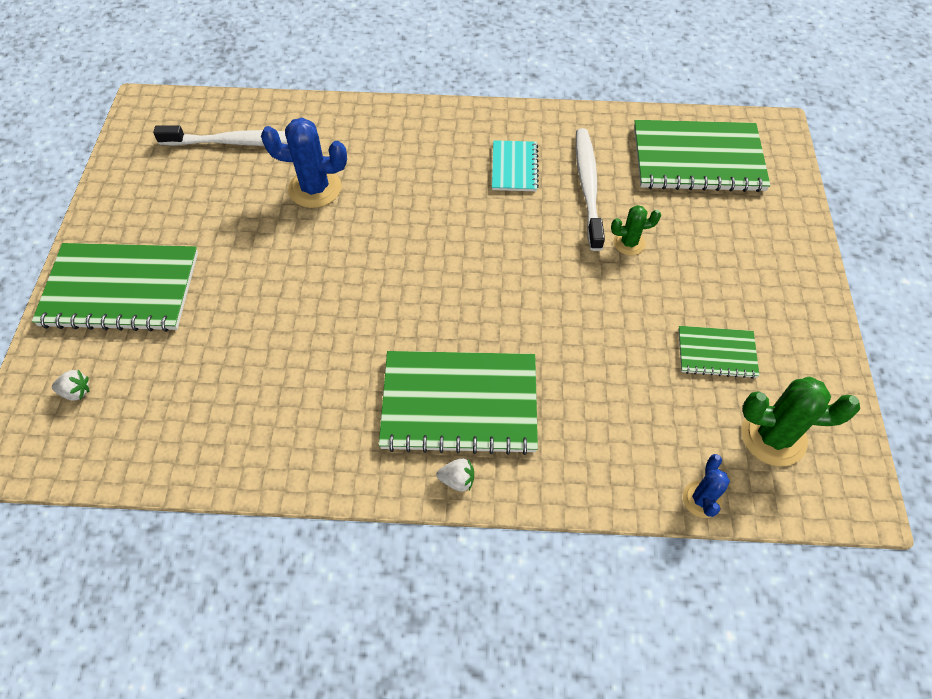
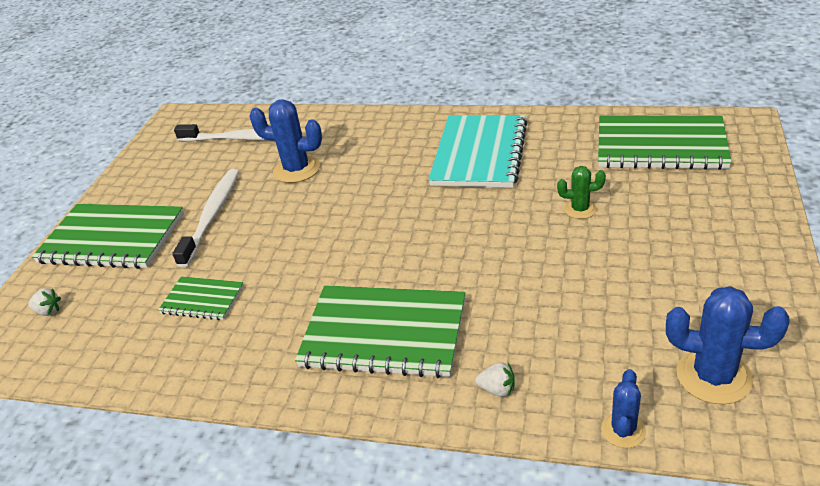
camera: 15 degrees right, 20 degrees down
white strawberry [436,458,474,492] -> white strawberry moved to [475,362,515,397]
turquoise notebook [492,140,539,191] -> turquoise notebook [428,115,528,188], size x1.95
white toothbrush [576,128,605,251] -> white toothbrush moved to [172,169,239,268]
green notebook [678,326,760,379] -> green notebook moved to [158,276,244,320]
green cactus [741,377,860,466] -> blue cactus [666,286,790,404]

